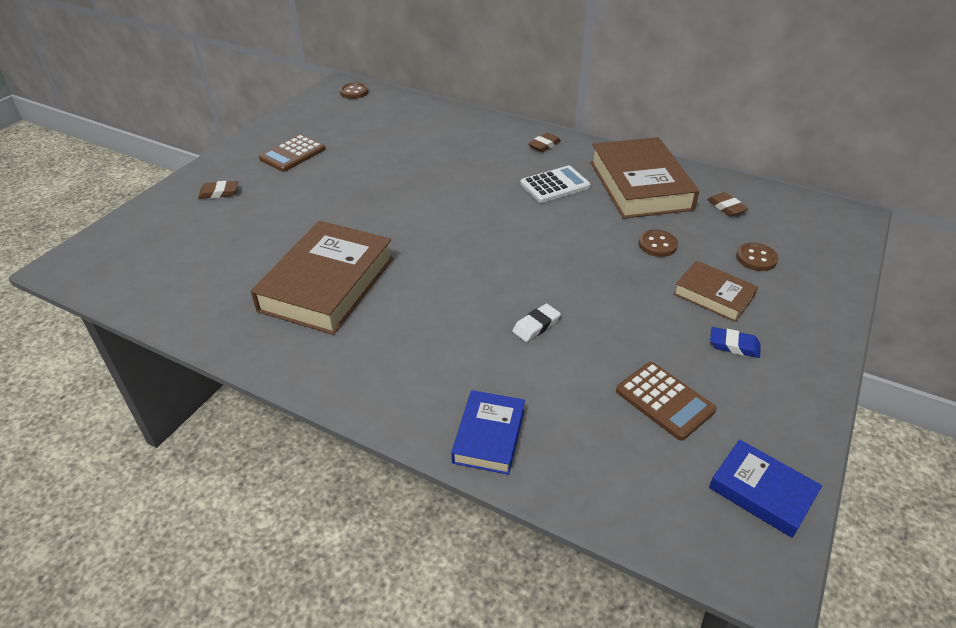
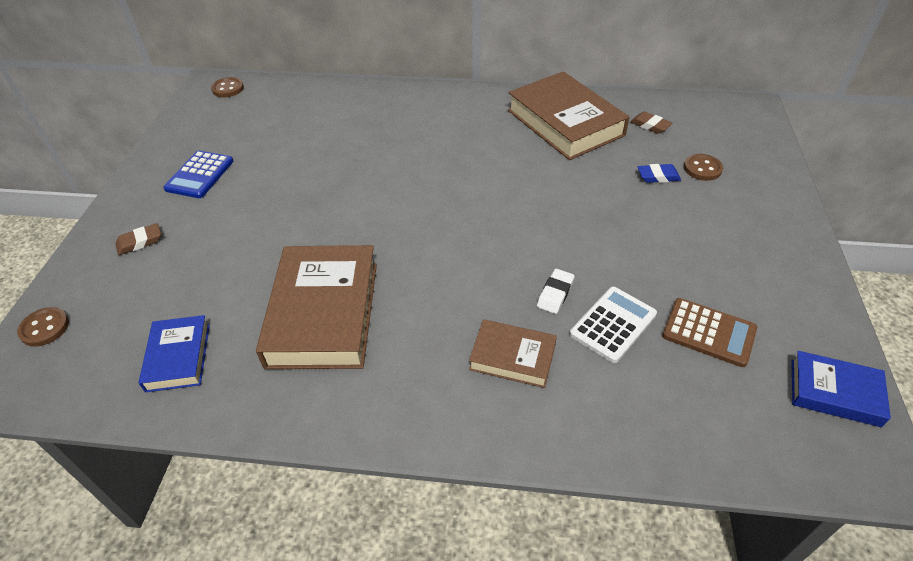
camera: 20 degrees left, 5 degrees up
brown calculator [259,134,326,172] -> blue calculator [163,150,233,198]
blue book [451,390,525,475] -> blue book moved to [138,315,210,392]
white calculator [520,166,591,203] -> white calculator moved to [570,287,657,363]
brown eraser [528,133,561,152] -> none
brown button [638,229,678,257] -> brown button moved to [17,307,69,347]
brown book [673,261,758,322] -> brown book moved to [469,319,557,388]
blue eraser [710,327,761,358] -> blue eraser moved to [638,164,681,183]

